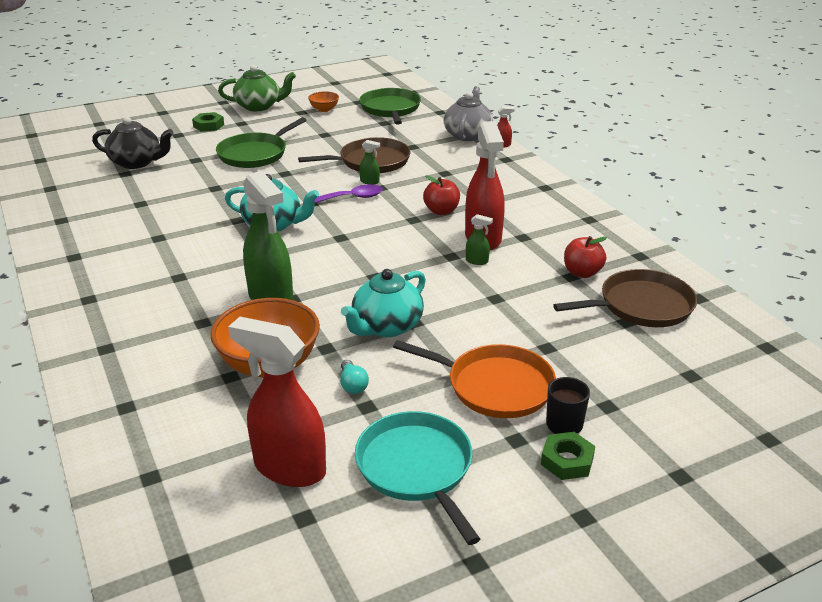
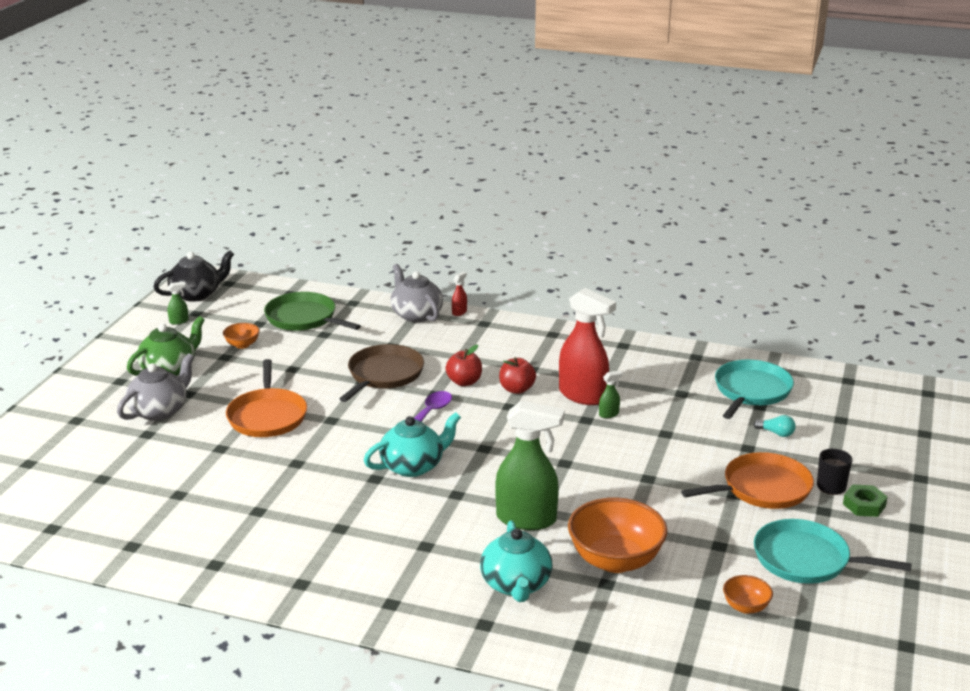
camera: 45 degrees left, 5 degrees down
black teapot [92,116,174,169] -> black teapot moved to [153,250,234,302]
green nut [192,112,224,132] -> grey teapot [117,353,194,421]
green pan [216,117,307,168] -> orange pan [226,359,307,437]
red spray bottle [228,317,326,487] -> orange bowl [723,575,773,614]
turquoise light bulb [340,359,369,394] -> turquoise light bulb moved to [754,415,796,437]
turquoise teapot [341,269,426,337] -> turquoise teapot moved to [480,520,553,602]
green spray bottle [359,140,380,184] -> green spray bottle moved to [168,282,189,325]
brown pan [553,269,697,327] -> turquoise pan [715,360,794,419]
red apple [564,236,607,278] -> red apple moved to [446,345,482,386]

